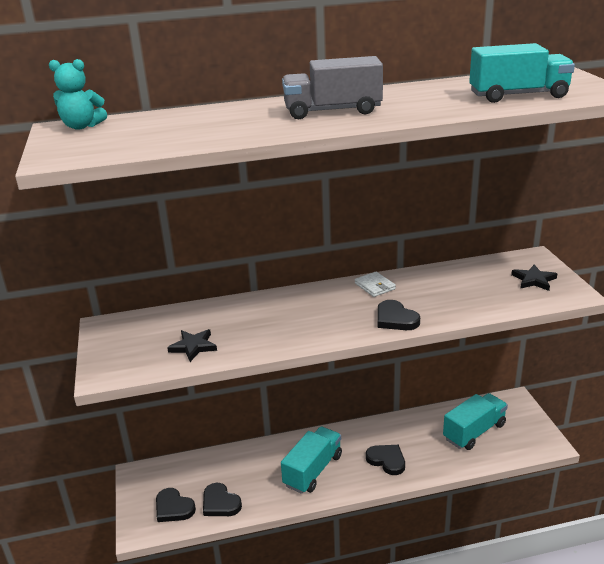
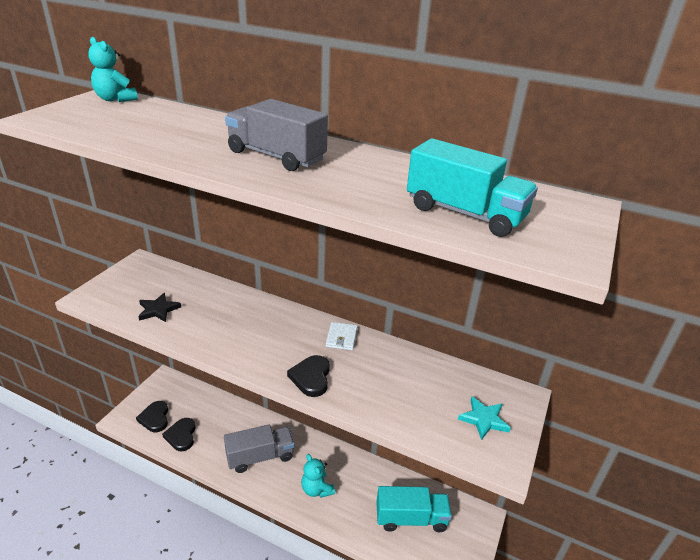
camera: 35 degrees right, 5 degrees up
turquoise truck [281,426,342,494] -> grey truck [224,424,294,473]
black heart [366,445,405,475] -> turquoise teddy bear [301,454,335,498]
black star [511,264,557,291] -> turquoise star [458,396,511,440]

